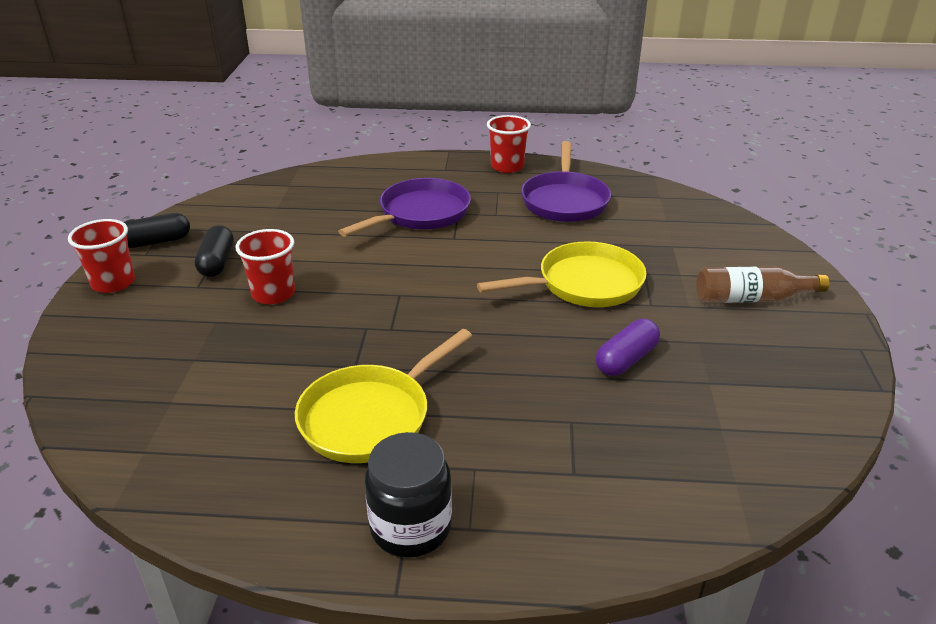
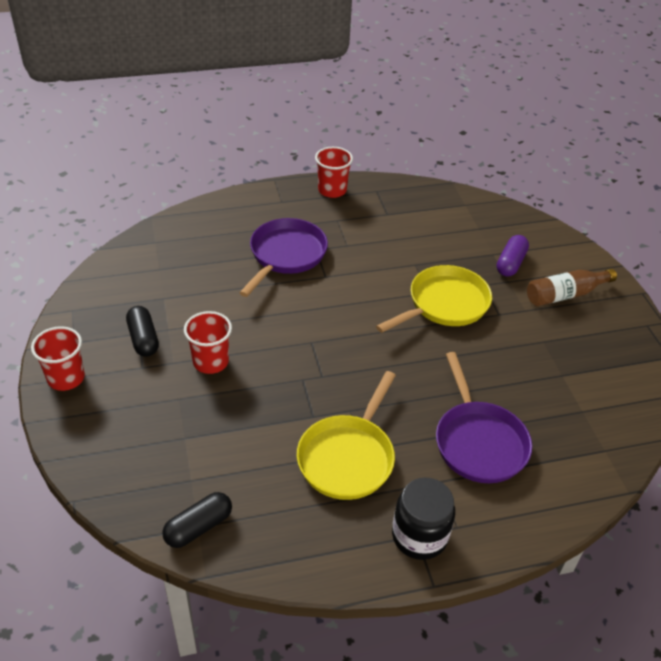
camera: 20 degrees left, 10 degrees up
black capsule [124,213,190,248] -> black capsule moved to [162,492,232,548]
purple pan [521,141,611,222] -> purple pan moved to [436,352,532,483]
purple capsule [596,319,660,376] -> purple capsule moved to [497,235,529,277]

